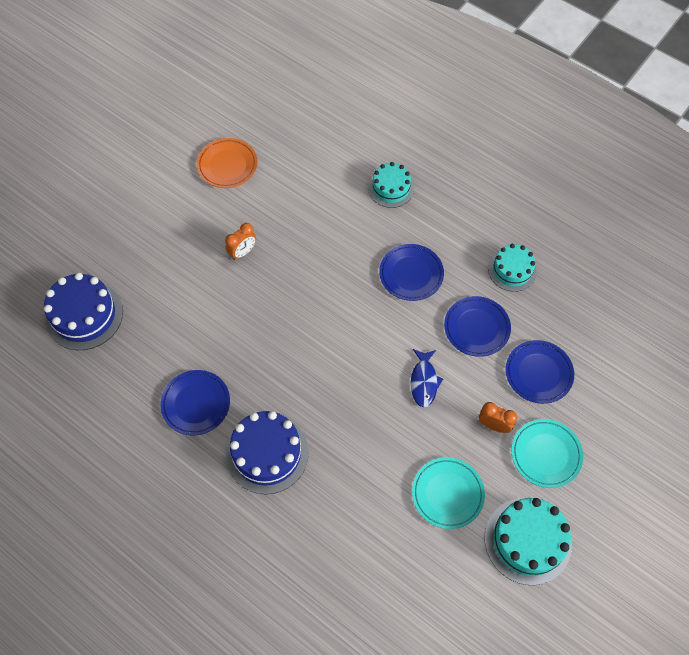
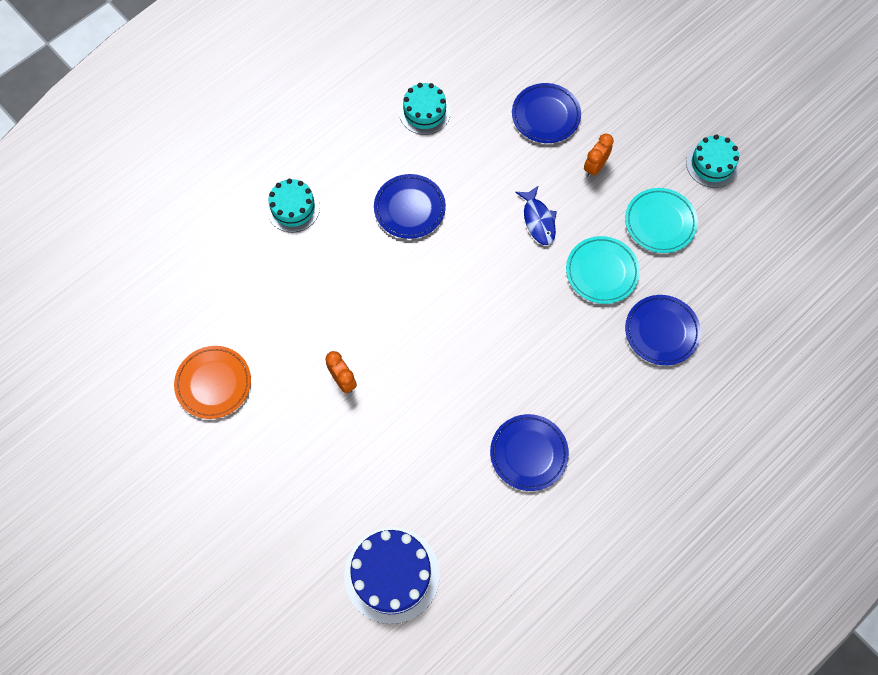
camera: 80 degrees left, 5 degrees up
blue cake [226,411,309,494] -> none
blue fish [411,349,443,407] -> blue fish turned 60 degrees clockwise [515,186,557,245]
blue plate [444,296,511,357] -> blue plate moved to [625,295,701,365]
turquoise cake [485,498,572,585] -> turquoise cake [686,134,739,188], size x0.64
turquoise plate [511,419,583,488] -> turquoise plate moved to [566,236,640,304]

